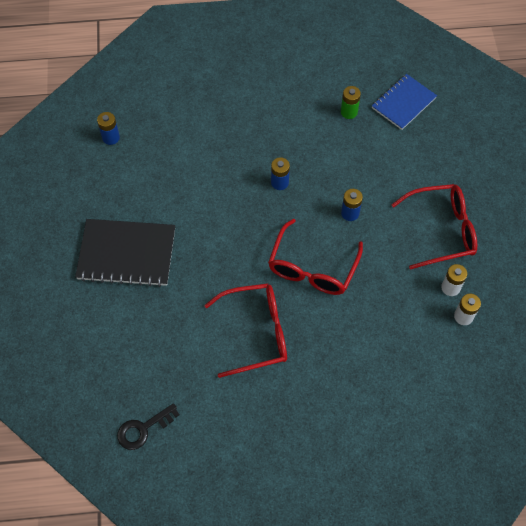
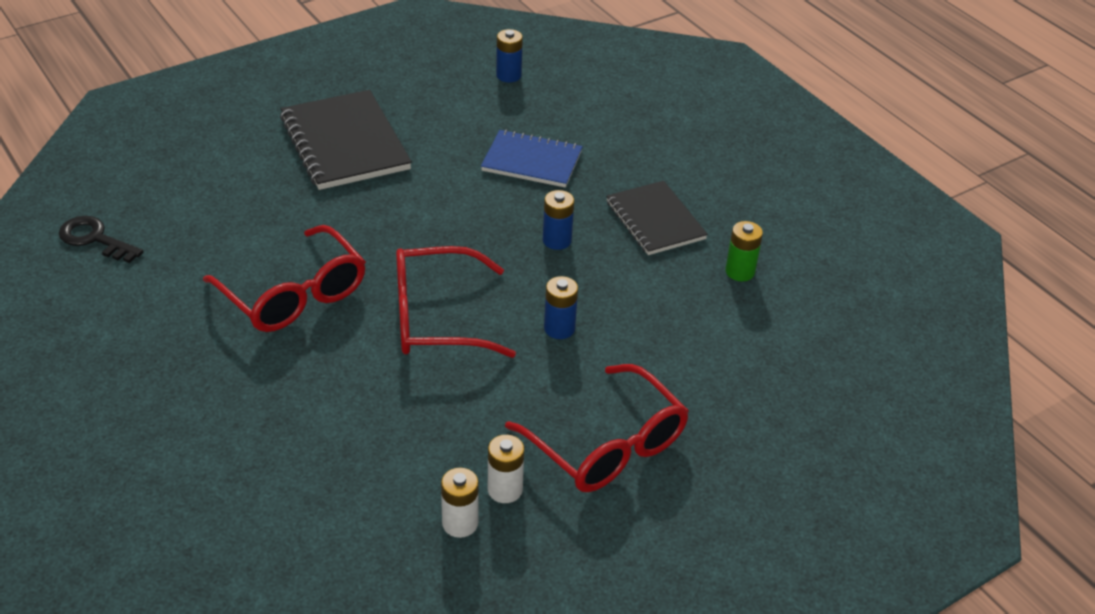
camera: 60 degrees right, 20 degrees down
blue notebook [372,74,437,130] -> blue notebook moved to [481,130,583,188]
none -> black notebook [606,181,708,255]

